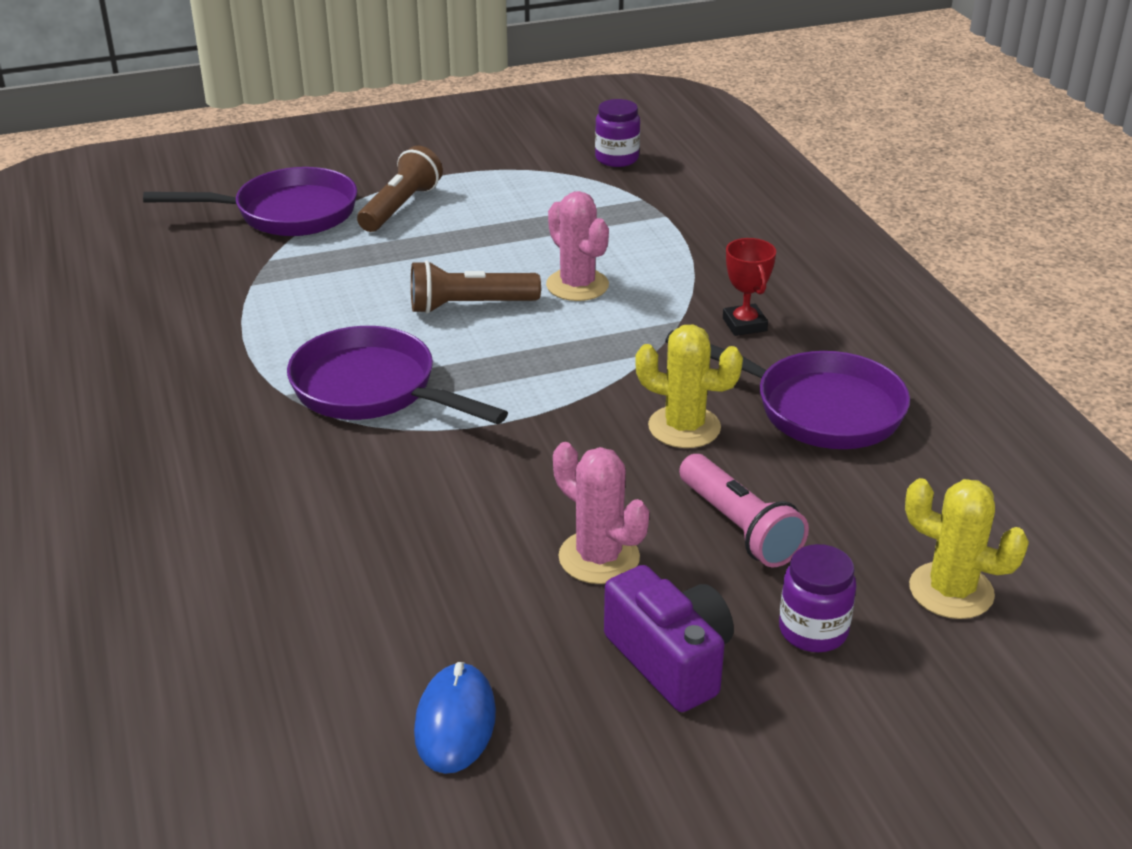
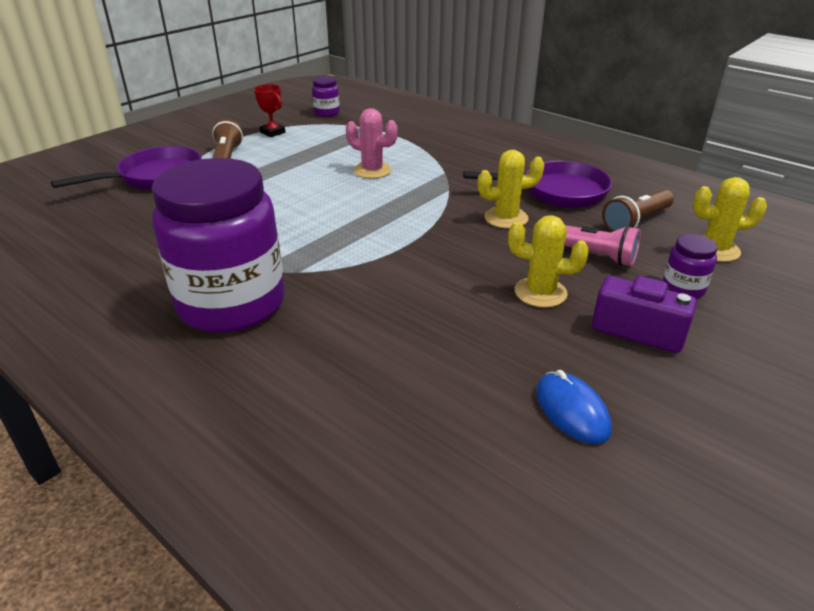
camera: 30 degrees left, 0 degrees up
purple pan [287,326,508,424] -> none
brown flashlight [411,260,541,314] -> brown flashlight moved to [602,189,674,232]
pink cactus [553,442,650,584] -> yellow cactus [508,215,589,308]
red trophy [723,238,776,336] -> red trophy moved to [254,84,285,137]
none -> purple jar [152,158,285,333]

